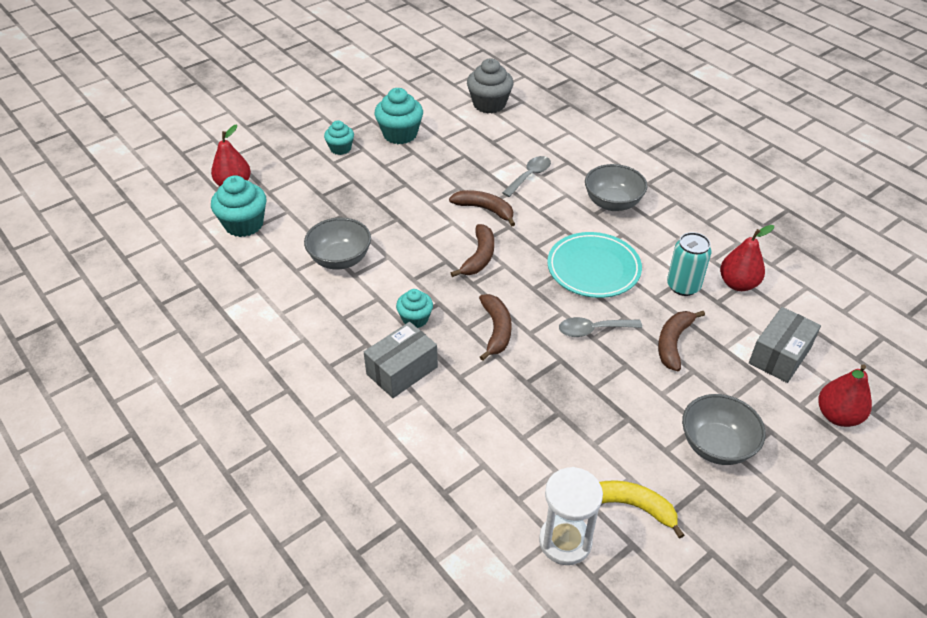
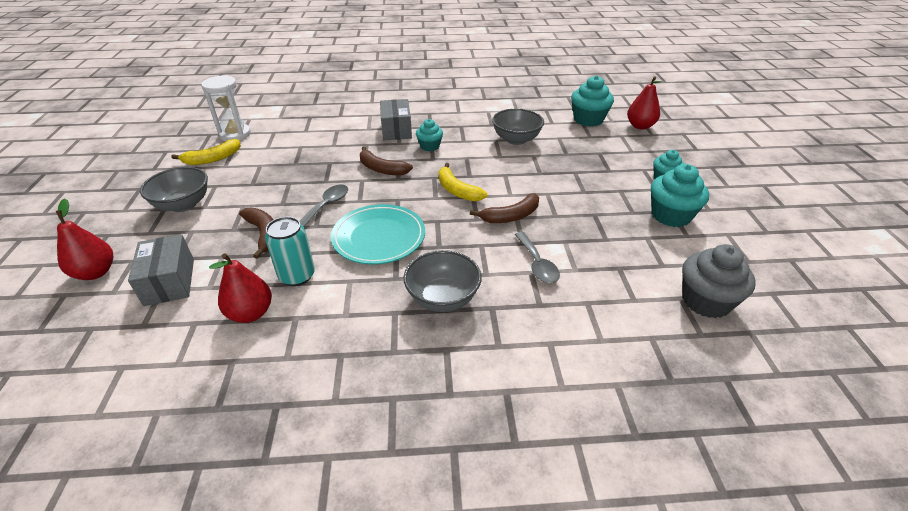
camera: 125 degrees right, 5 degrees down
brown banana [451,224,494,277] -> yellow banana [439,163,488,201]

